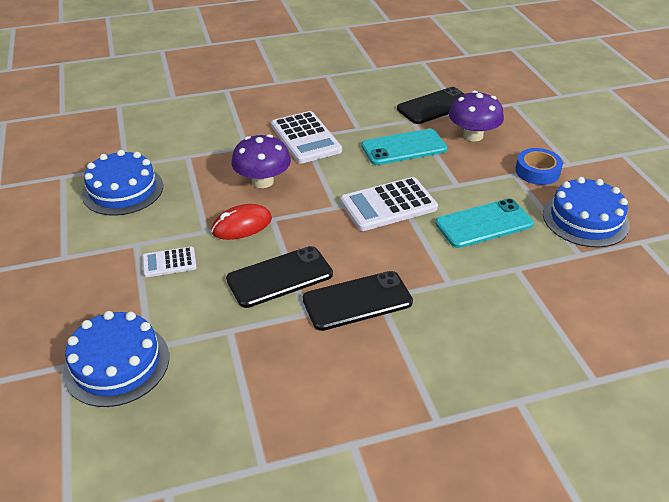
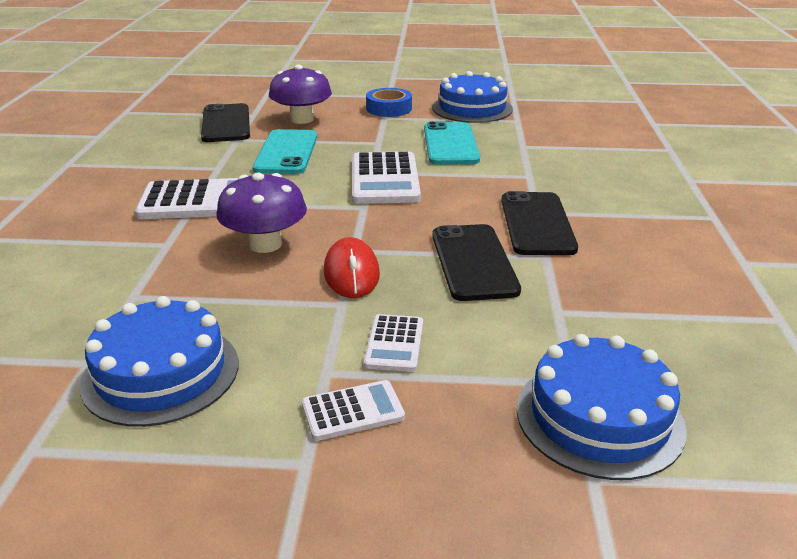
camera: 70 degrees left, 10 degrees down
none -> white calculator [302,380,405,441]

